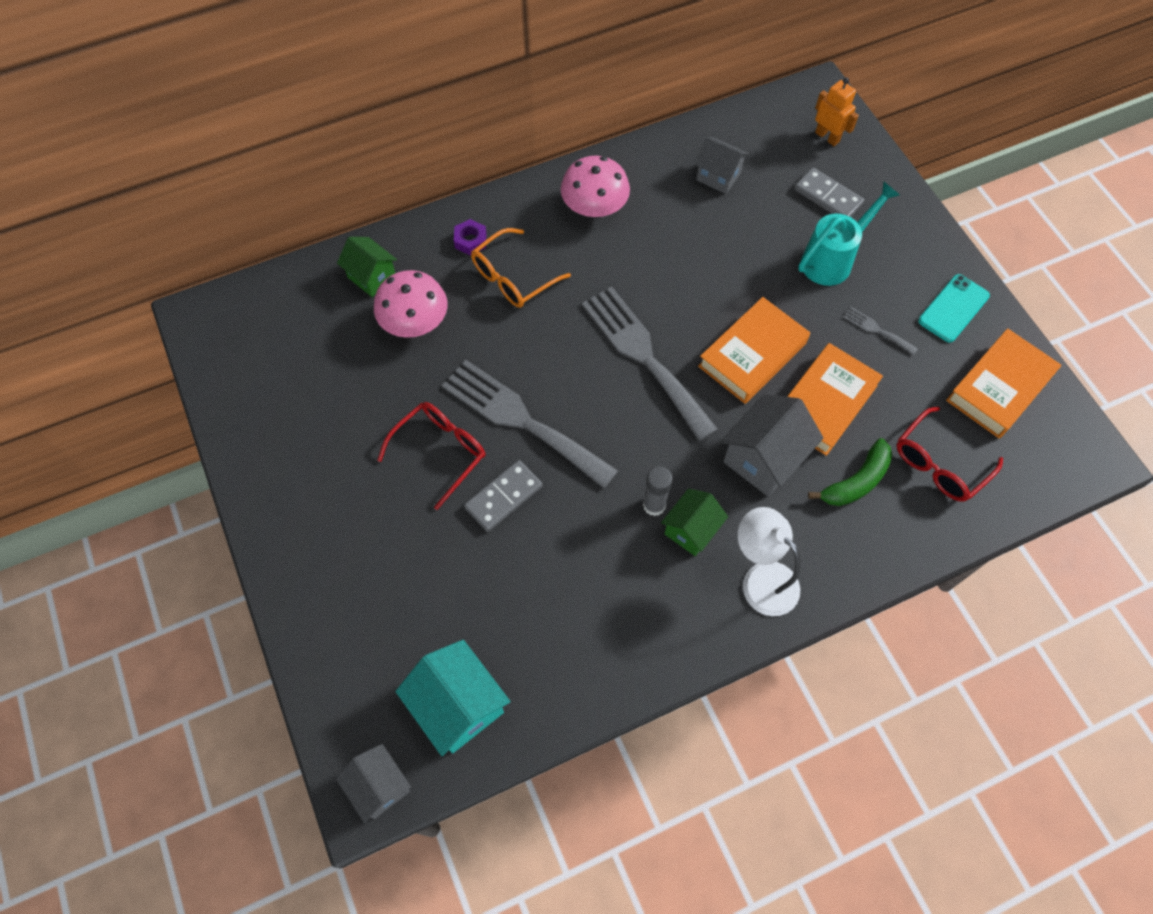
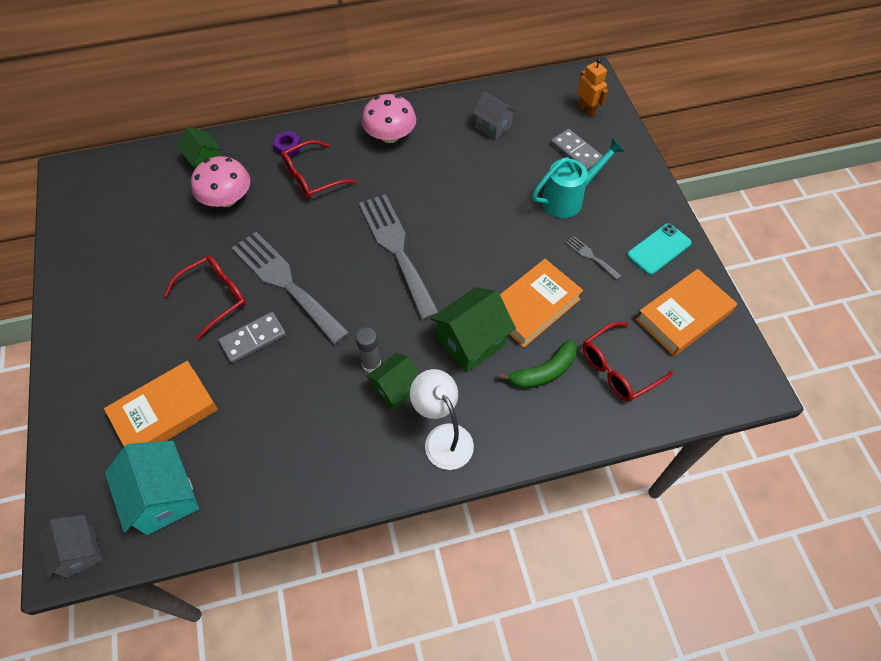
camera: 10 degrees right, 5 degrees down
orange glasses [471,228,571,308] -> red glasses [281,140,357,199]
orange book [698,297,810,404] -> orange book moved to [104,361,218,446]
grey house [721,394,823,497] -> green house [430,287,516,372]

